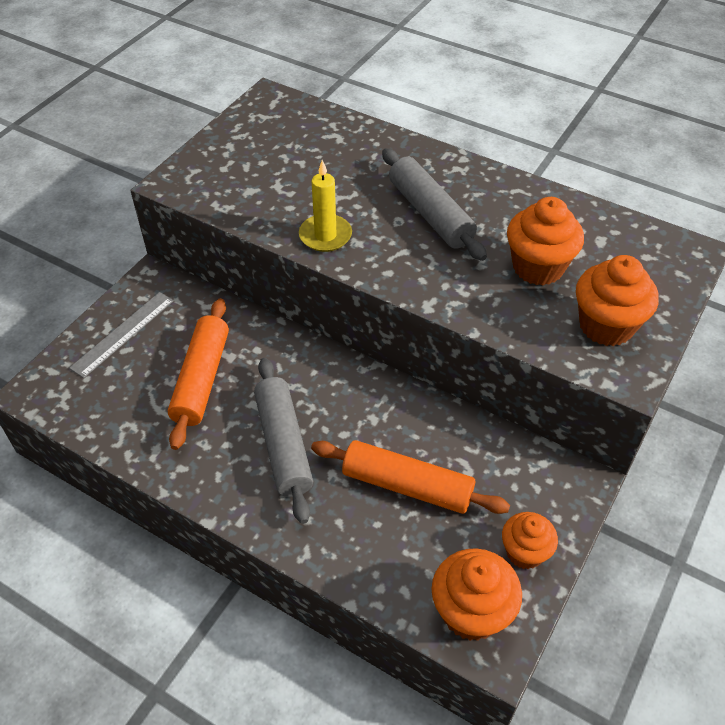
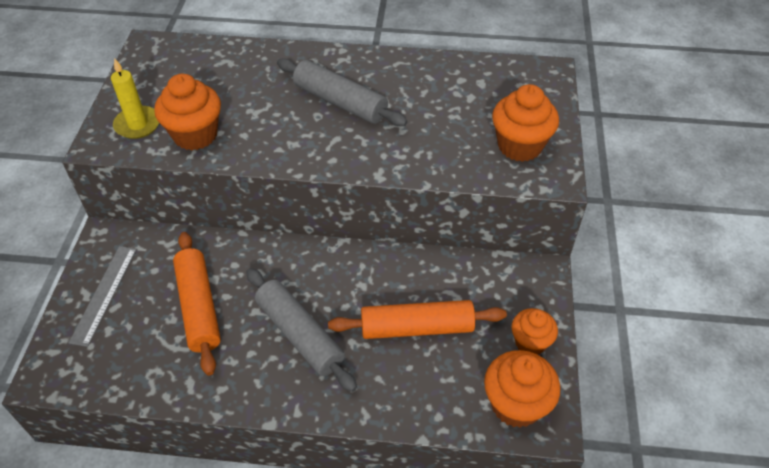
camera: 25 degrees left, 0 degrees up
yellow candle [299,160,352,252] -> yellow candle moved to [111,58,159,139]
orange cupcake [507,197,584,285] -> orange cupcake moved to [154,74,221,150]

